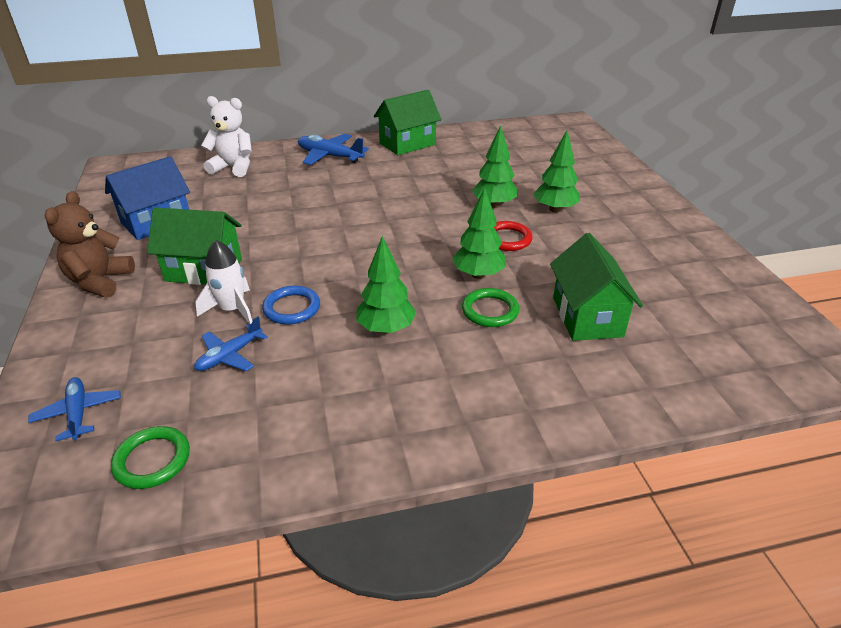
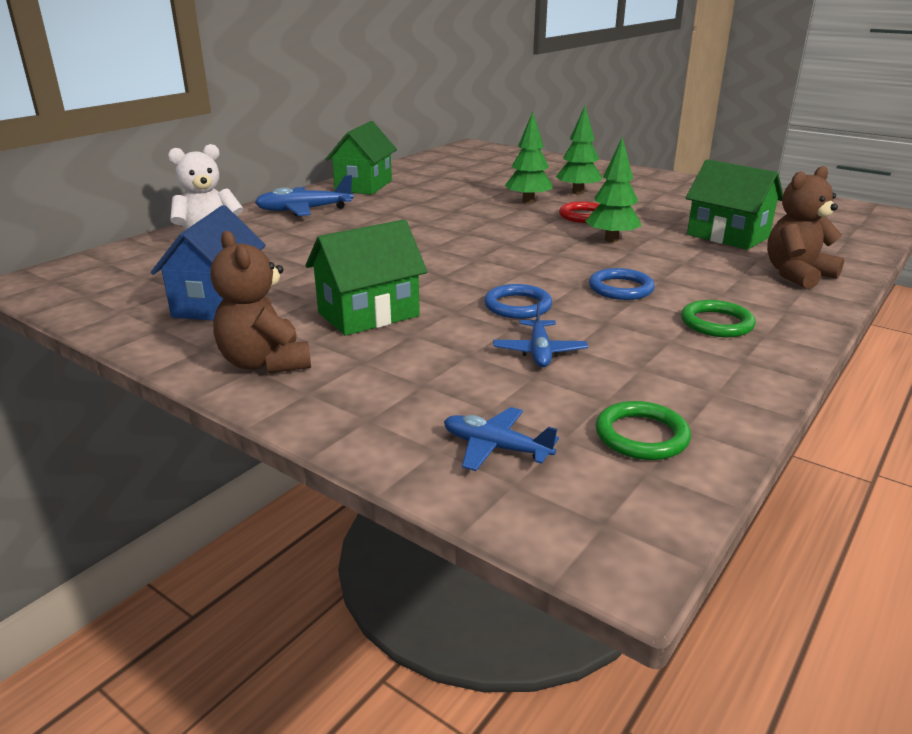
camera: 40 degrees left, 10 degrees down
white rocket [195,240,252,324] -> none
green tree [356,236,417,334] -> blue ring [589,268,655,300]
green ring [462,288,519,327] -> green ring moved to [681,300,756,337]
none -> brown teddy bear [767,166,844,289]

